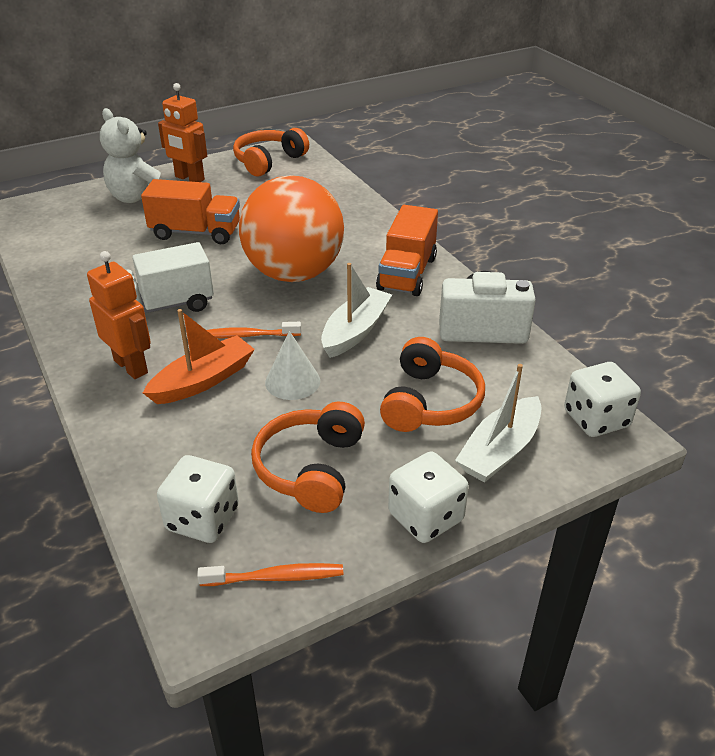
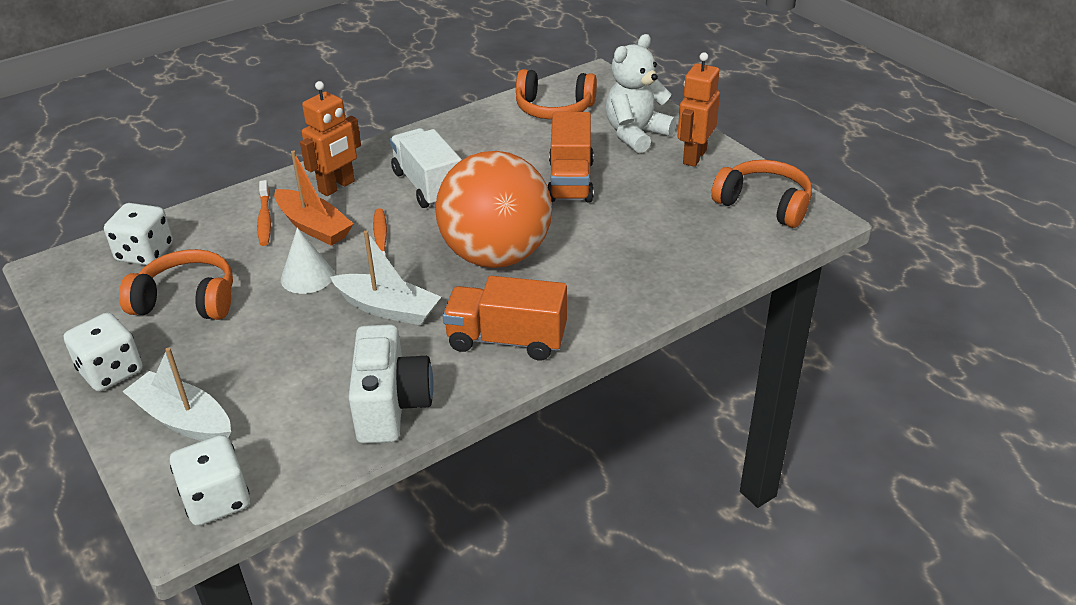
camera: 85 degrees right, 0 degrees up
orange toothbrush [197,563,343,586] -> orange toothbrush moved to [257,180,271,246]
orange headphones [380,337,485,432] -> orange headphones moved to [516,69,597,119]

